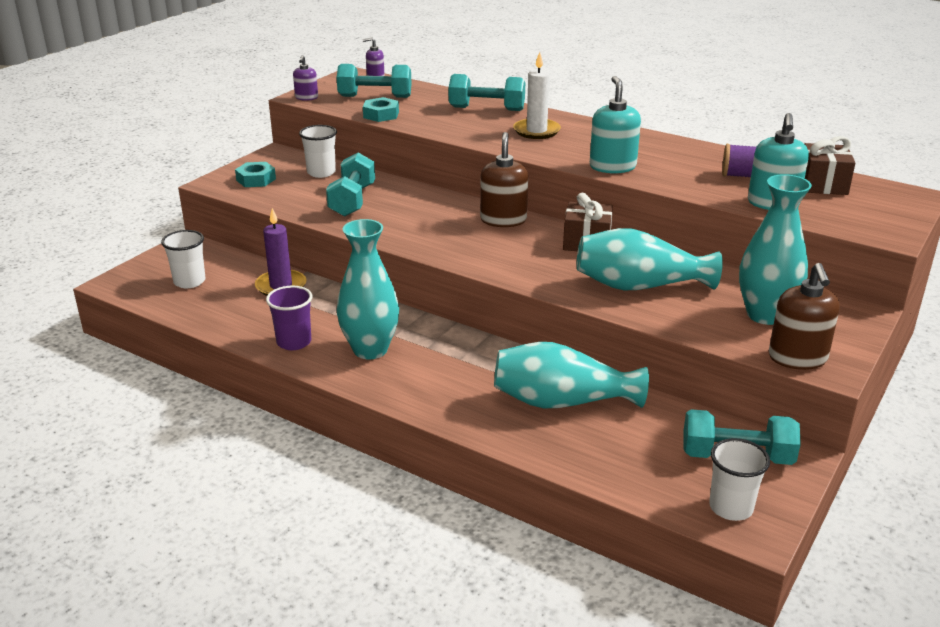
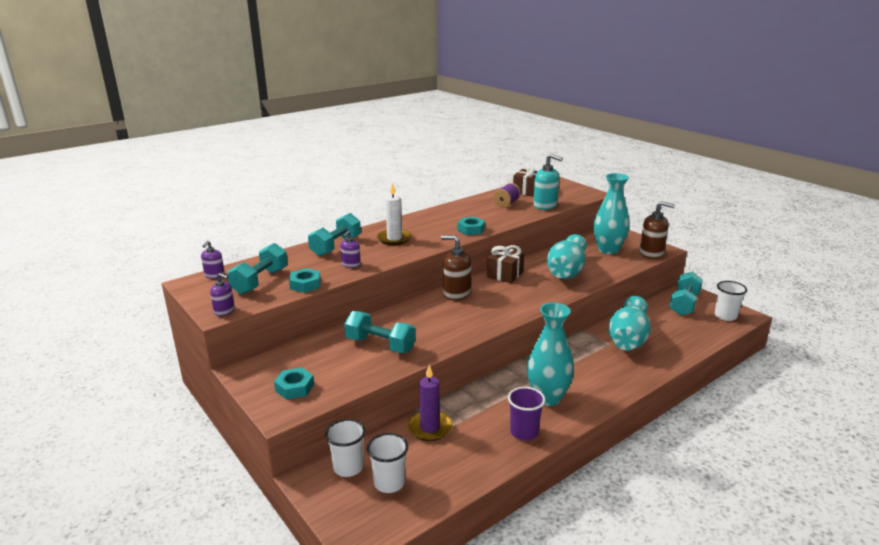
camera: 70 degrees left, 5 degrees down
white cup [299,125,337,178] -> white cup moved to [325,419,366,477]
turquoise soap dispenser [590,76,641,173] -> turquoise nut [457,217,485,235]
none -> purple soap dispenser [340,231,361,268]

